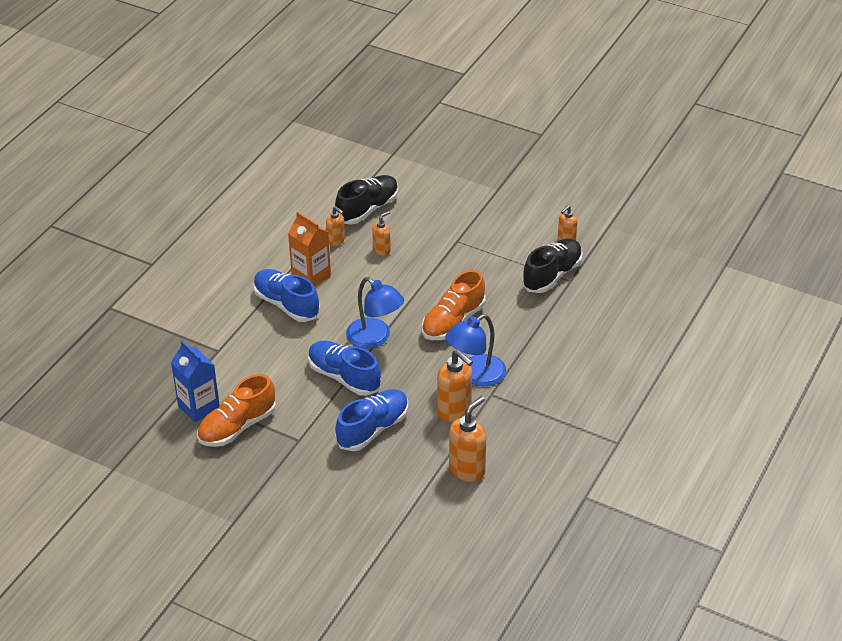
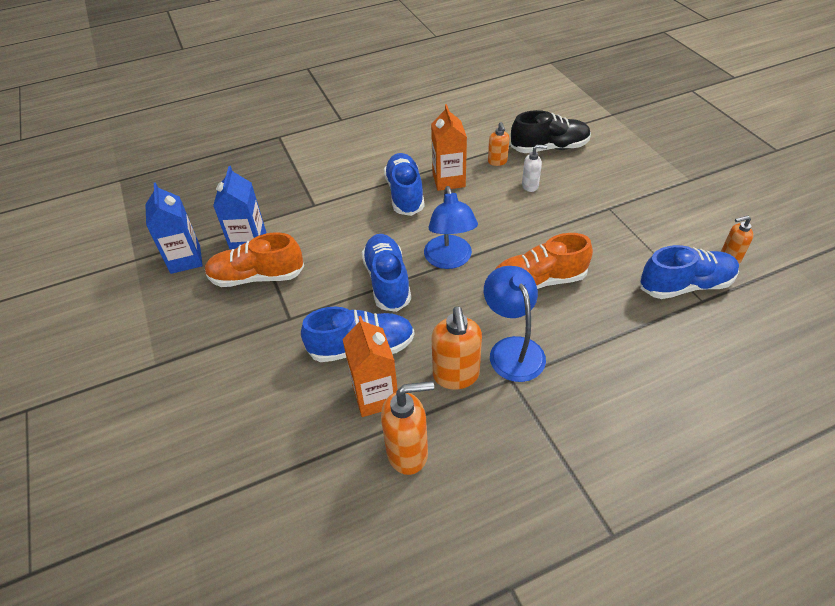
camera: 40 degrees right, 5 degrees up
orange soap dispenser [372,211,391,256] -> white soap dispenser [522,145,548,192]
blue lamp [445,314,506,386] -> blue lamp turned 75 degrees clockwise [484,266,546,382]
black shoe [522,238,583,293] -> blue shoe [640,245,739,299]
none -> blue carton [145,182,203,274]
none -> orange carton [342,316,398,417]

